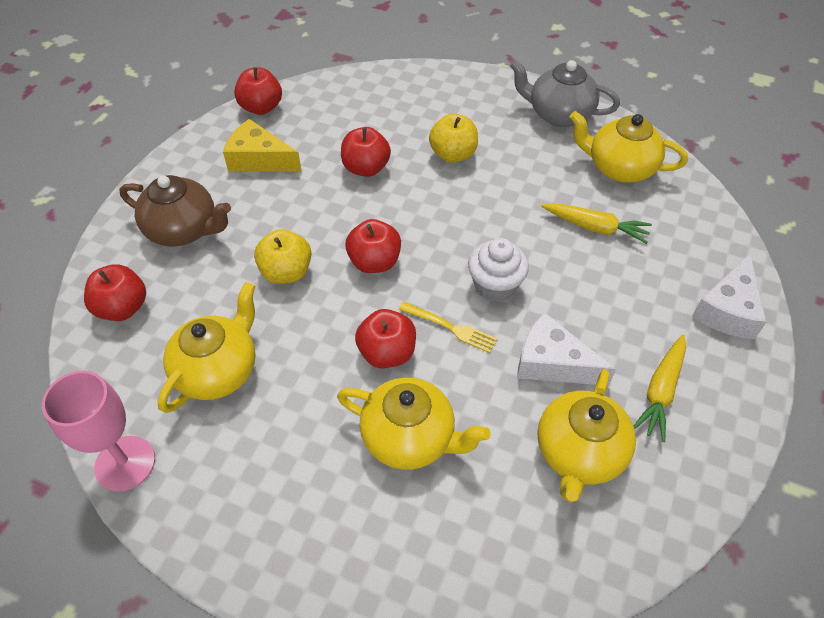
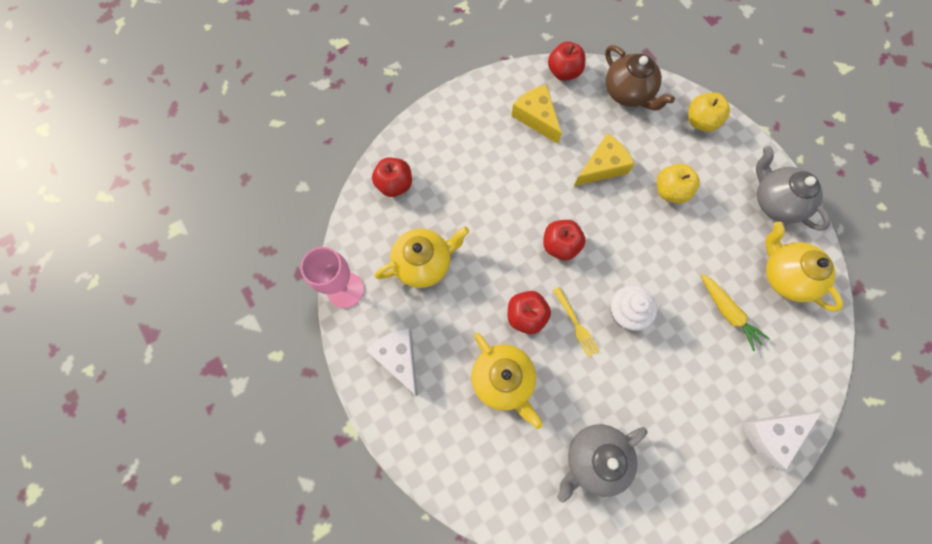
camera: 35 degrees right, 20 degrees up
brown teapot [120,175,231,247] -> brown teapot moved to [605,45,675,111]
yellow apple [254,229,311,284] -> yellow apple moved to [688,93,730,132]
red apple [341,127,391,177] -> yellow cheese [574,133,634,186]
white cheese [517,312,616,386] -> white cheese moved to [366,328,418,396]
yellow teapot [537,369,636,502] -> grey teapot [557,424,648,503]
yellow carrot [634,335,686,442] -> none

